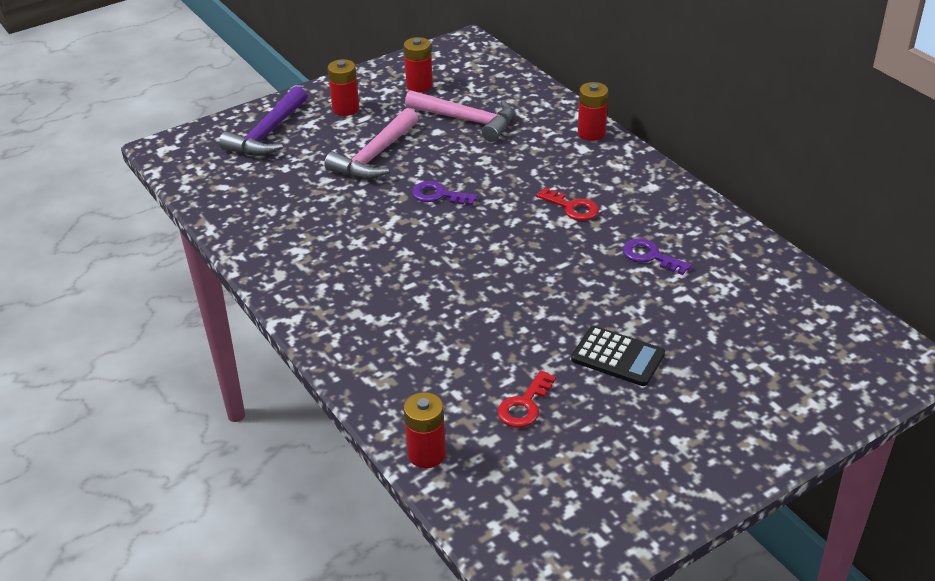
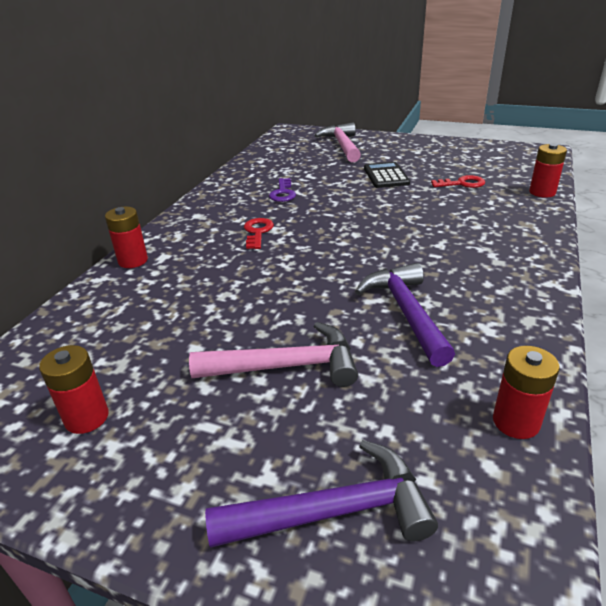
camera: 125 degrees left, 5 degrees down
red battery [328,59,359,116] -> red battery moved to [493,346,560,439]
pink hammer [405,90,513,142] -> pink hammer moved to [314,122,361,162]
purple key [412,181,478,206] -> none
none -> purple hammer [355,263,455,367]

